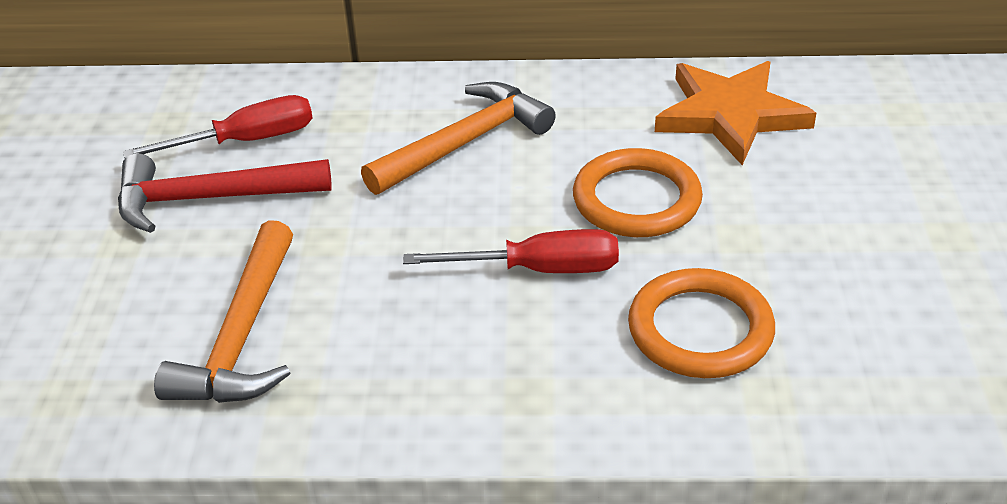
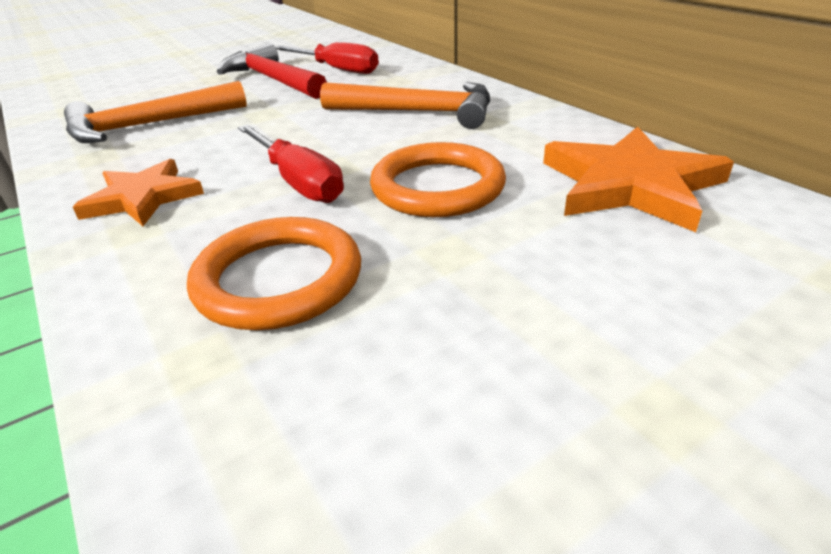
camera: 55 degrees right, 5 degrees down
none -> orange star [73,159,204,226]

